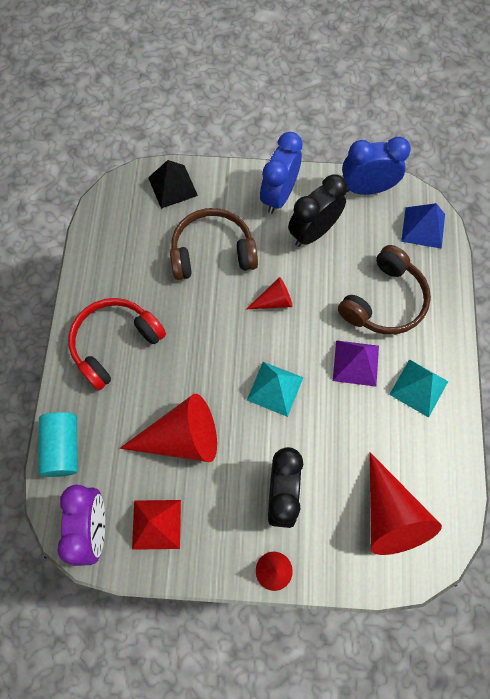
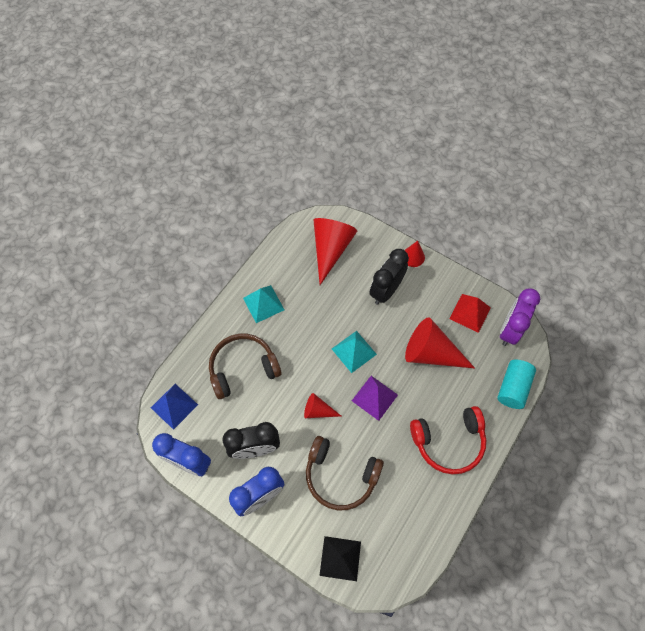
camera: 150 degrees left, 5 degrees down
purple pyramid [333,340,379,387] -> purple pyramid moved to [352,376,398,421]

